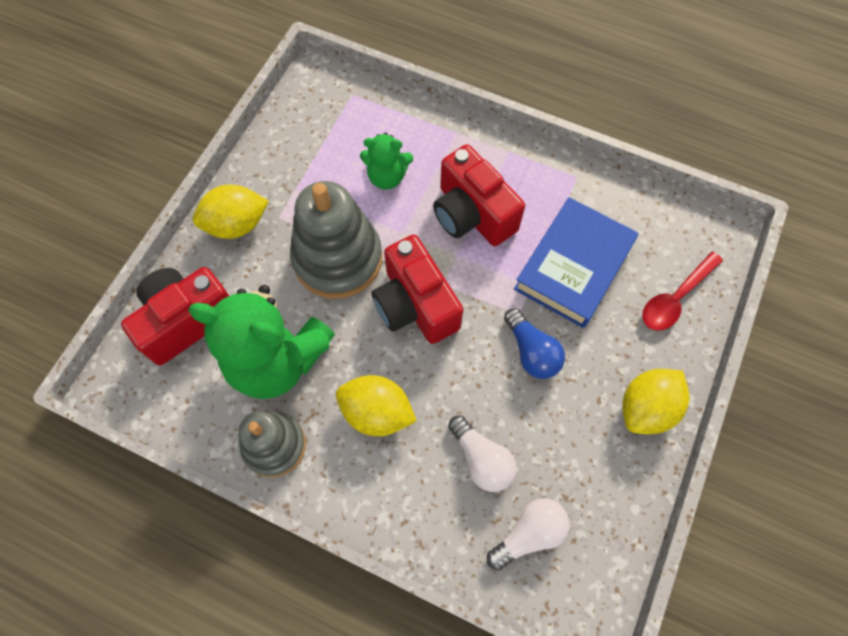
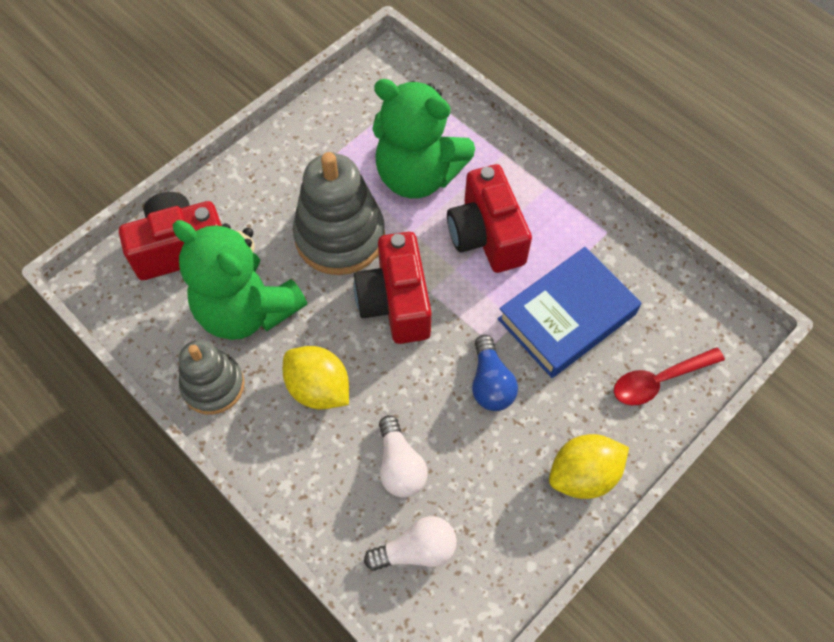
camera: 20 degrees right, 5 degrees down
yellow lemon [193,185,269,239] -> none
green teddy bear [360,133,413,190] -> green teddy bear [372,79,475,198], size x1.96

